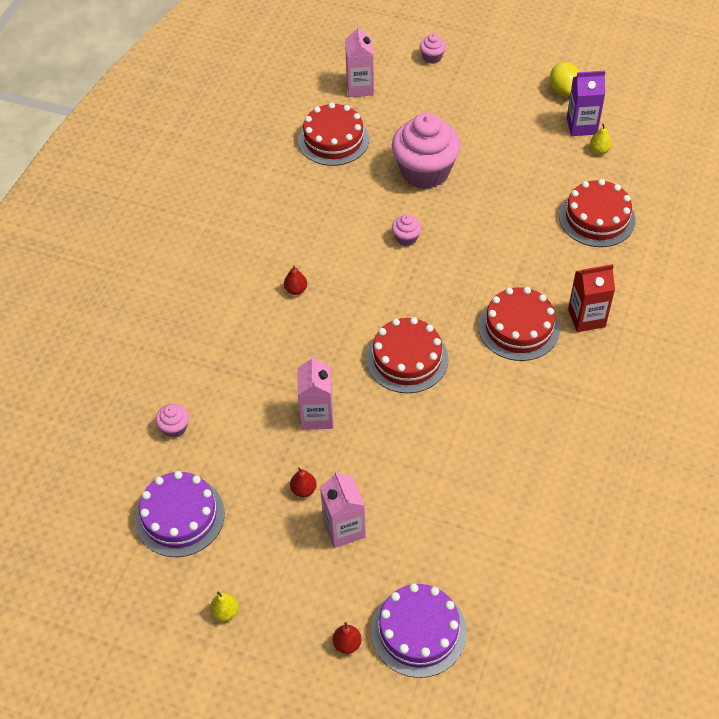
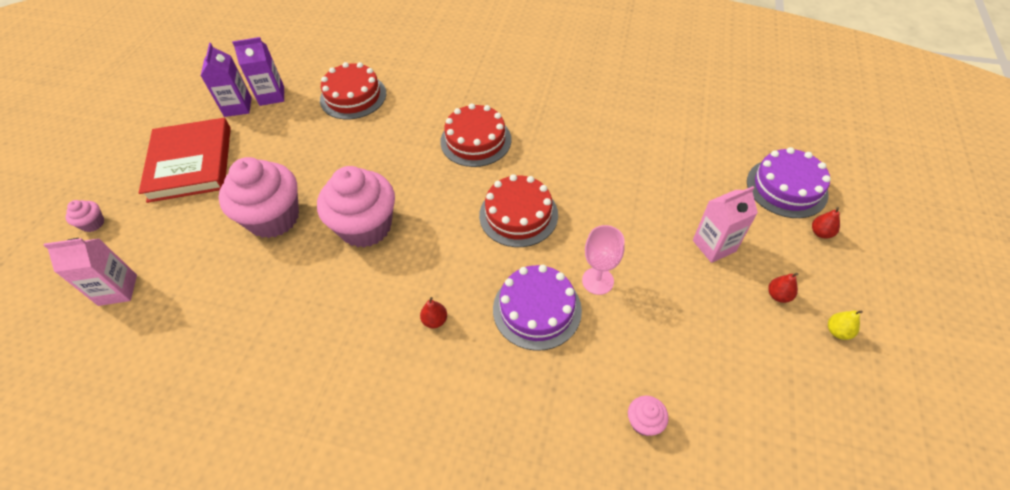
camera: 95 degrees left, 0 degrees up
purple cake [135,471,225,557] -> purple cake moved to [493,265,582,351]
red pear [290,467,317,497] -> red pear moved to [768,273,798,303]
red cake [298,102,369,166] -> none
pink carton [298,355,334,430] -> pink goblet [582,225,625,295]
pink cupcake [392,214,422,246] -> pink cupcake [317,166,395,247], size x2.38
yellow lemon [550,62,580,96] -> none
red carton [568,264,615,332] -> none
yellow pear [590,124,612,154] -> purple carton [232,37,284,106]
none -> red book [139,118,231,203]

